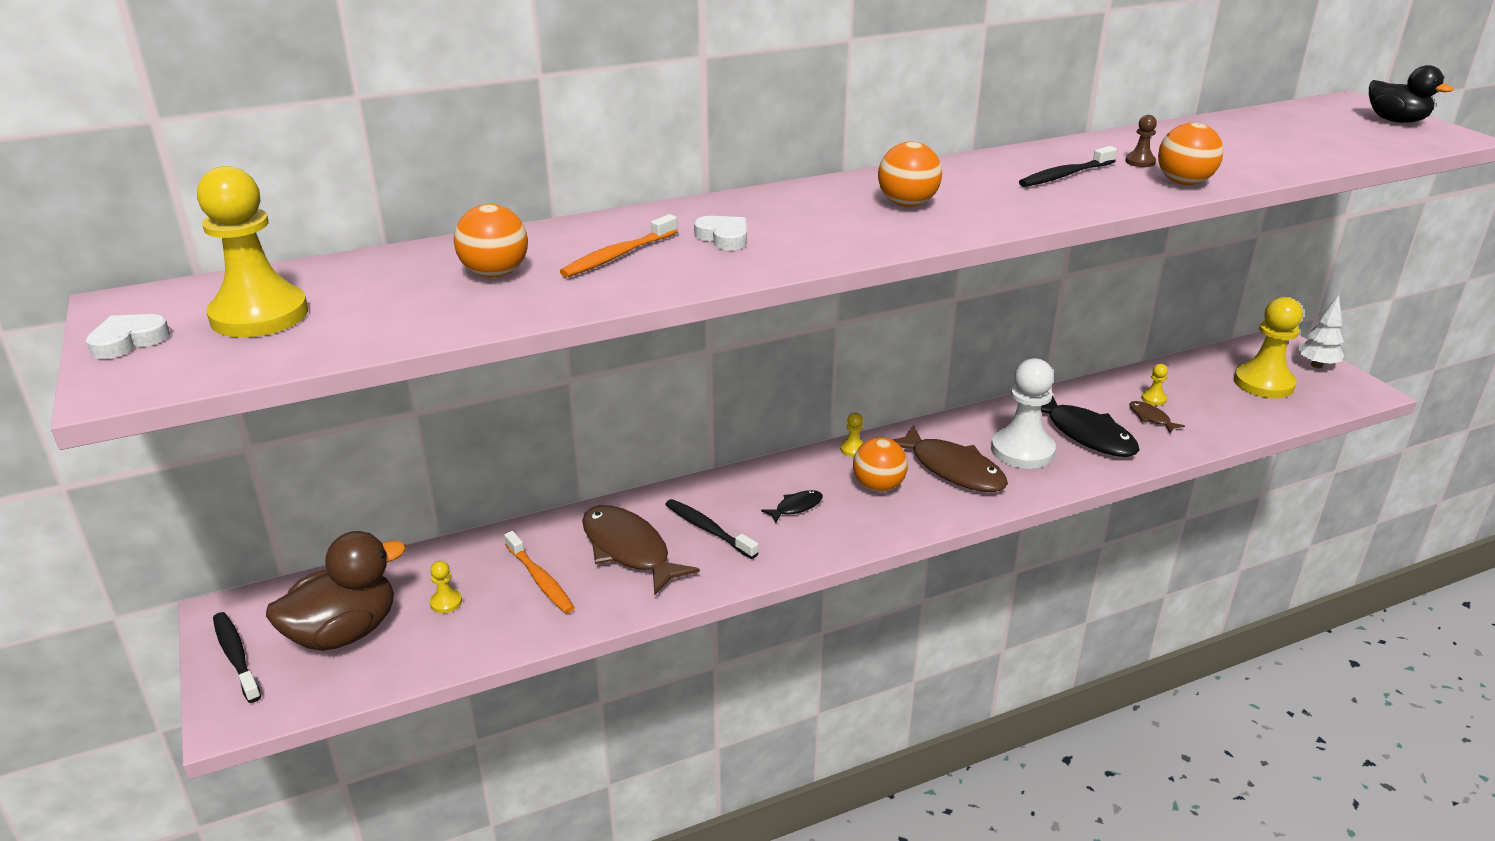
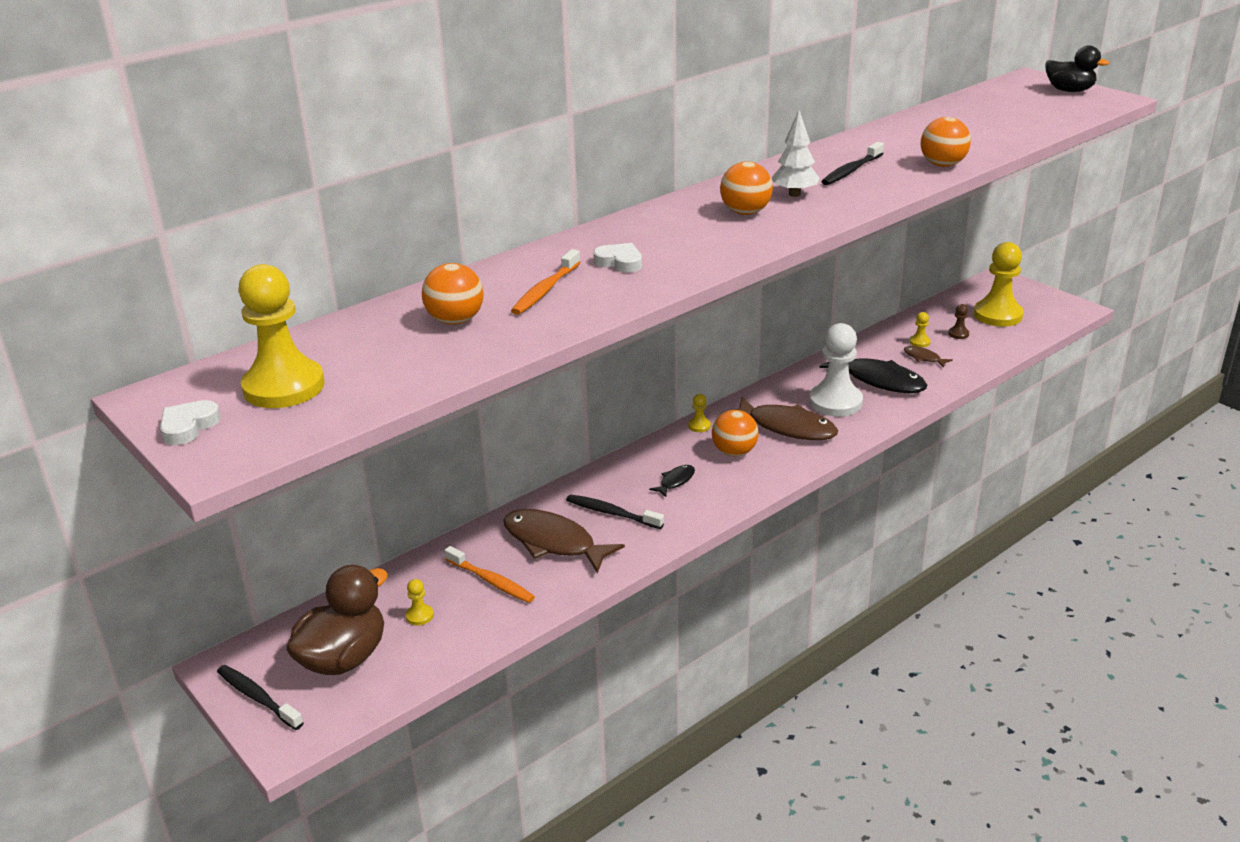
camera: 15 degrees left, 0 degrees up
brown pawn [1125,115,1157,167] -> brown pawn moved to [948,304,969,339]
white tree [1297,295,1344,368] -> white tree moved to [772,110,820,197]

